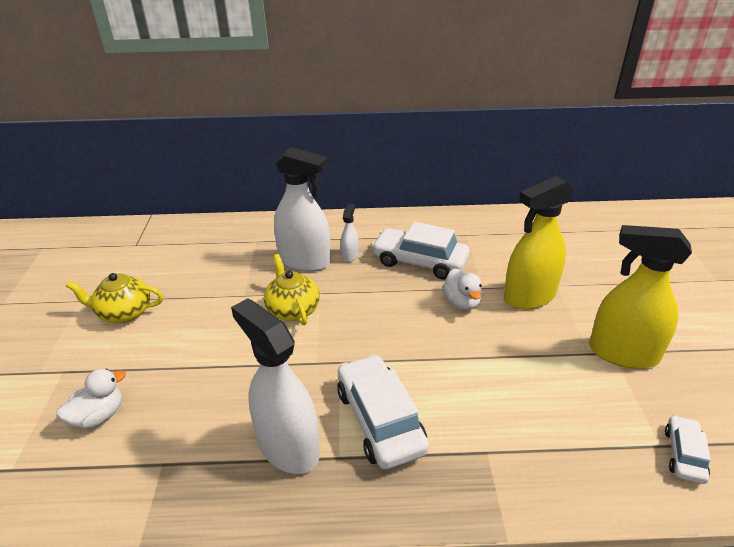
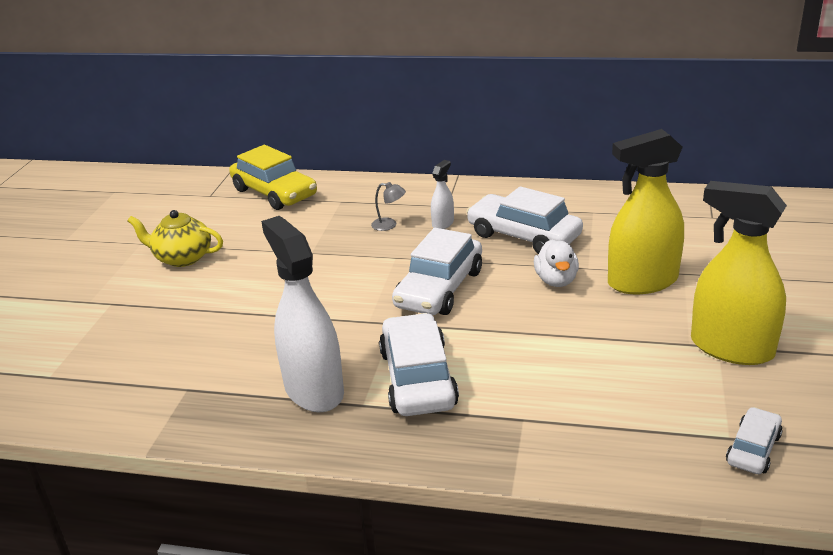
camera: 15 degrees right, 5 degrees down
white duck [56,369,126,429] -> none
yellow teapot [264,254,320,325] -> none
white spray bottle [274,147,331,271] -> grey lamp [371,182,406,231]
none -> yellow car [229,145,317,210]
none -> white car [392,228,482,315]

